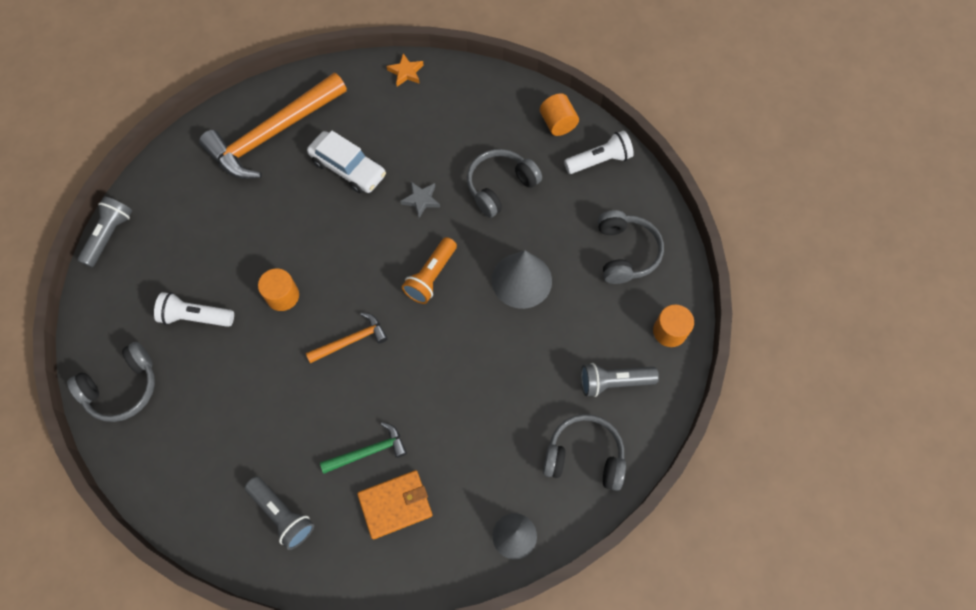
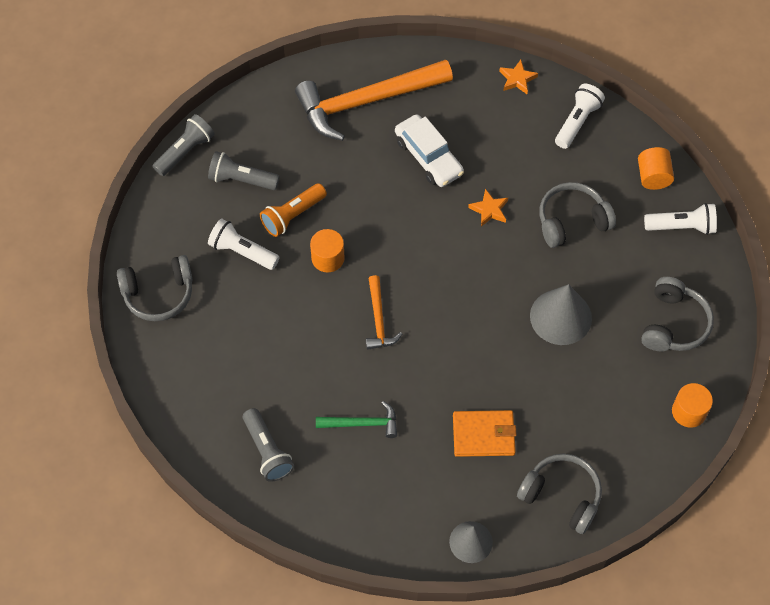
camera: 20 degrees right, 5 degrees down
orange hammer [306,312,388,363] -> orange hammer turned 90 degrees clockwise [366,275,402,350]
orange wallet [357,470,433,539] -> orange wallet moved to [453,410,517,457]
grey star [400,182,440,218] -> orange star [468,189,508,227]
orange flashlight [402,237,457,304] -> orange flashlight moved to [260,183,327,237]
grey flashlight [581,363,659,397] -> grey flashlight moved to [208,151,280,190]
none -> white flashlight [555,83,605,149]

